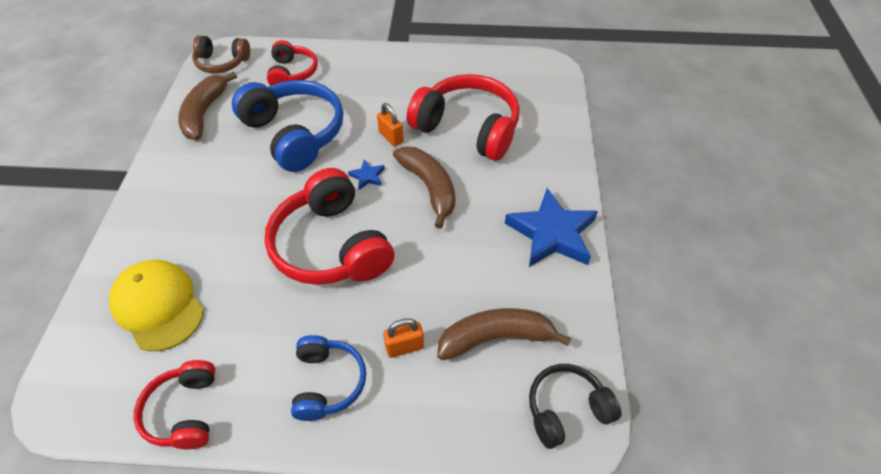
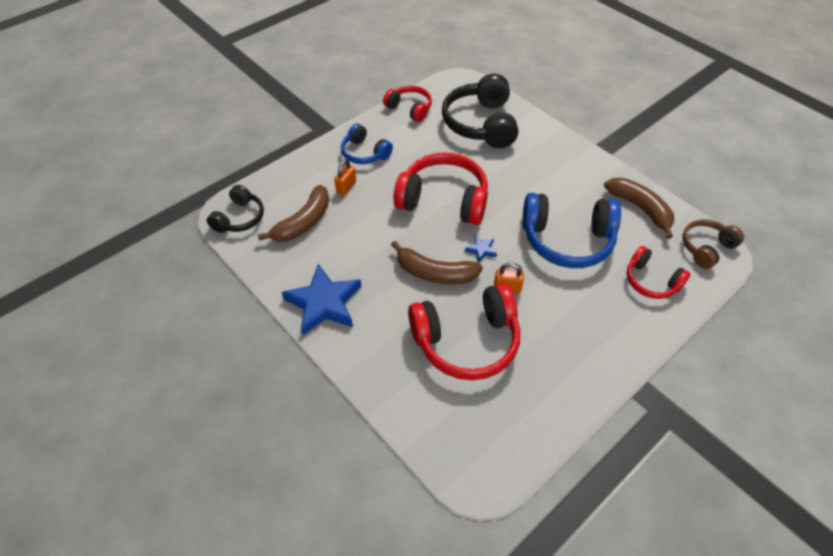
camera: 135 degrees right, 0 degrees up
yellow cap [109,260,204,351] -> black headphones [442,74,518,148]

